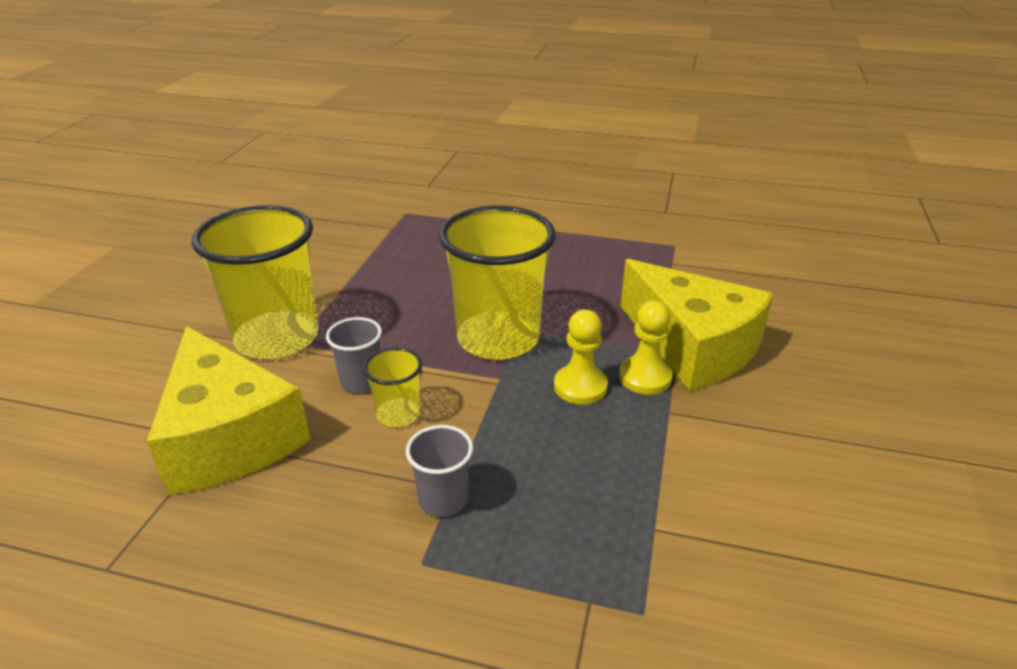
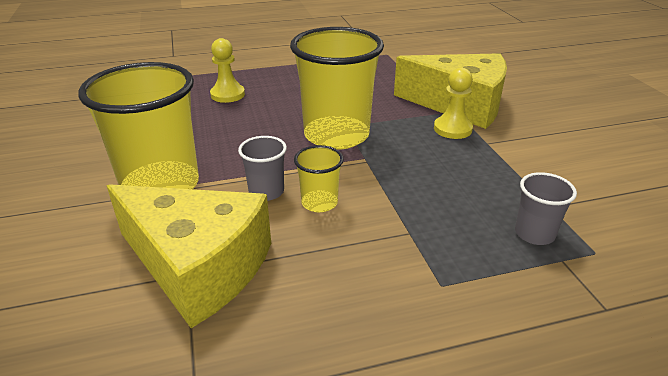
camera: 30 degrees left, 0 degrees up
grey cup [406,425,473,517] -> grey cup moved to [515,172,577,245]
yellow pawn [554,309,608,405] -> yellow pawn moved to [210,38,245,103]

